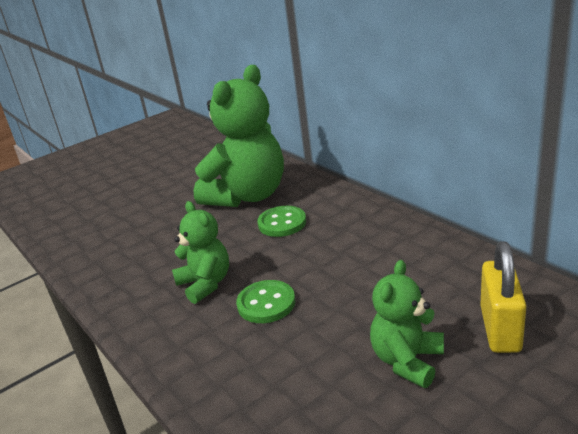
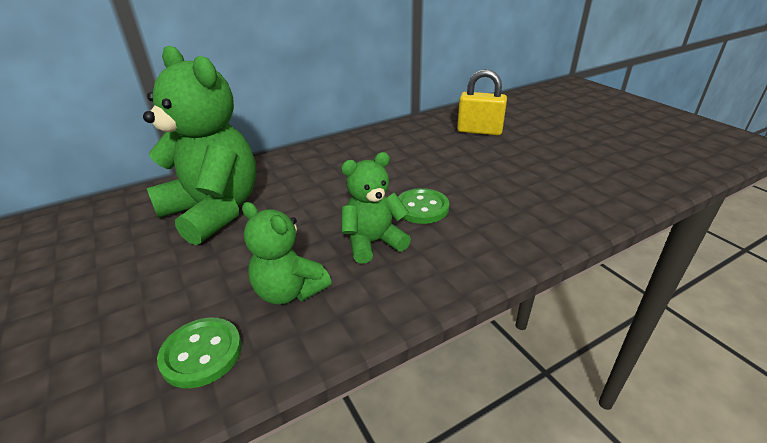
camera: 85 degrees left, 5 degrees up
green button [257,206,306,237] -> green button moved to [157,318,242,388]
green teddy bear [370,260,444,388] -> green teddy bear moved to [242,202,331,305]

